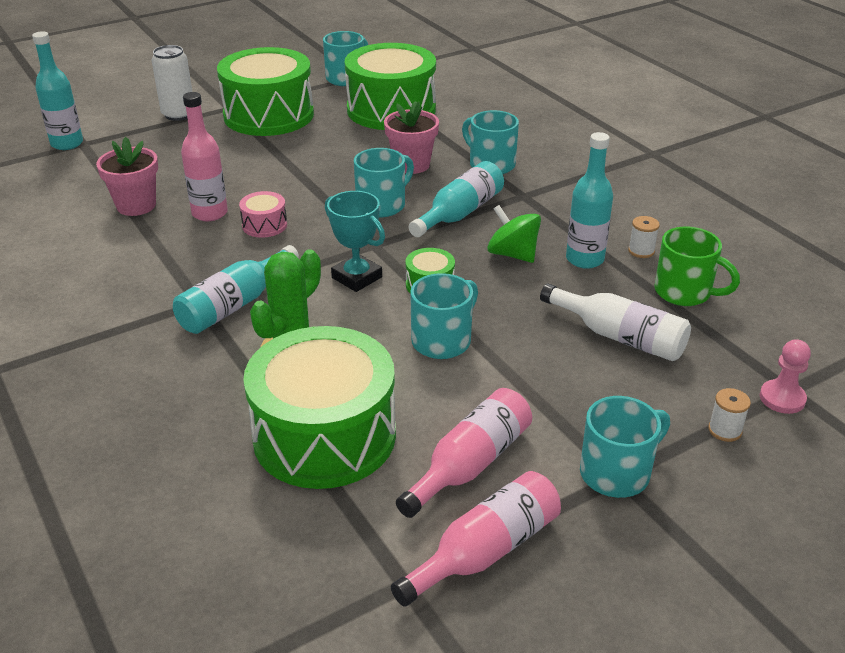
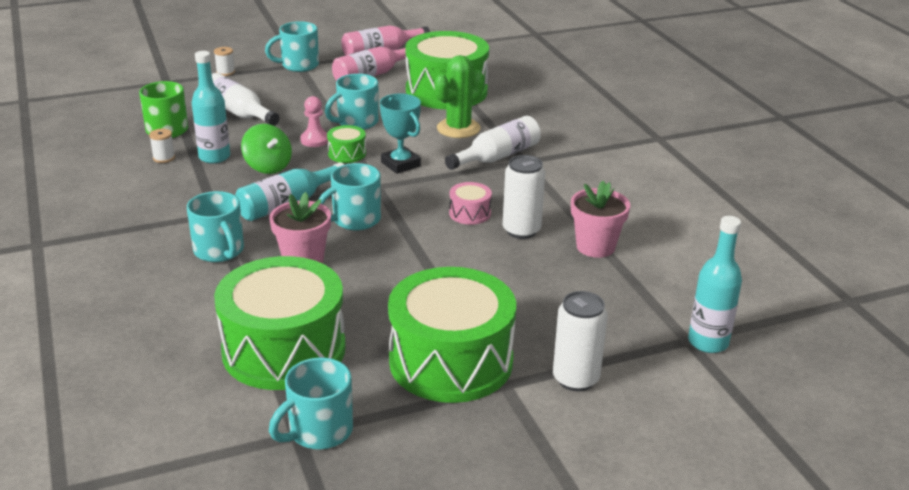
camera: 170 degrees left, 5 degrees down
turquoise bottle [173,245,299,334] -> white bottle [445,116,541,170]
pink bottle [181,92,228,221] -> white can [503,155,545,239]
pink pawn [760,339,811,414] -> pink pawn moved to [300,96,328,147]

